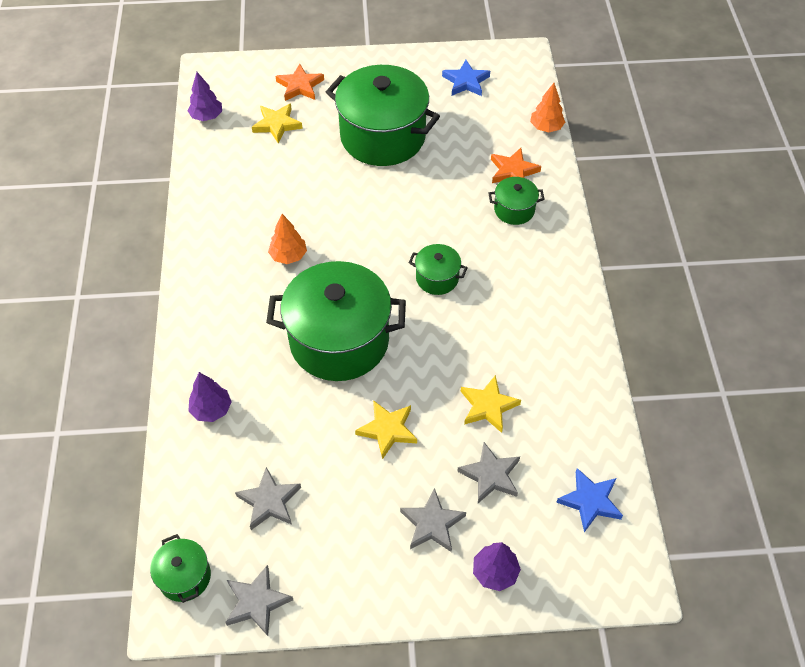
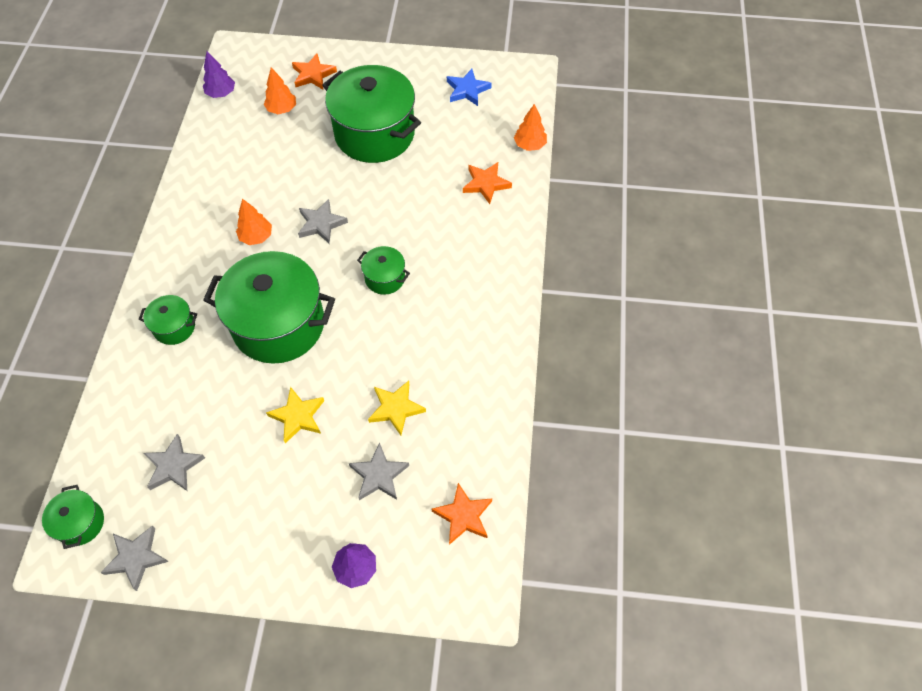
camera: 10 degrees right, 5 degrees up
purple tree [188,372,232,422] -> none
yellow star [252,103,303,143] -> orange tree [264,67,296,114]
grey star [400,488,466,552] -> grey star moved to [298,199,348,244]
green pot [489,177,545,225] -> green pot moved to [139,295,197,345]
blue star [556,468,623,532] -> orange star [432,483,492,545]

